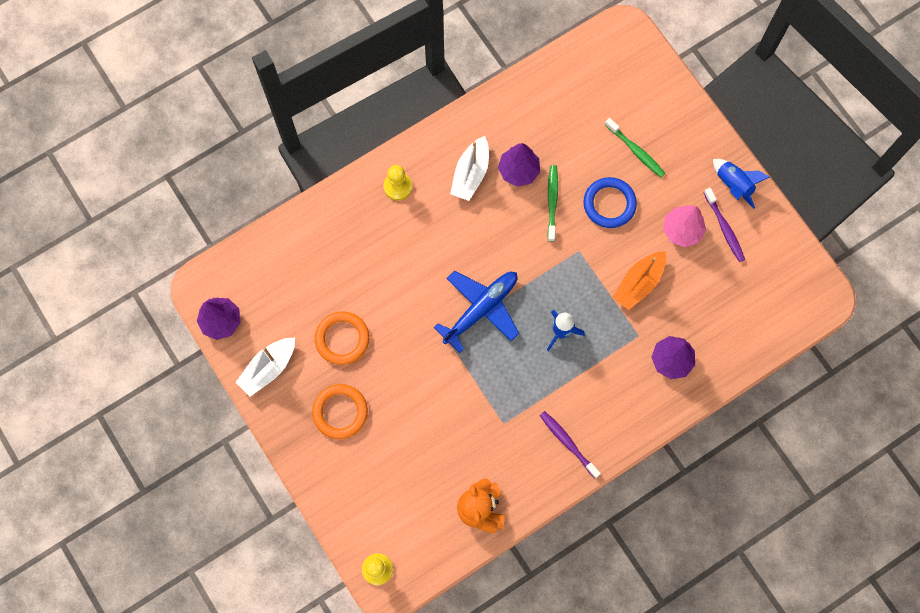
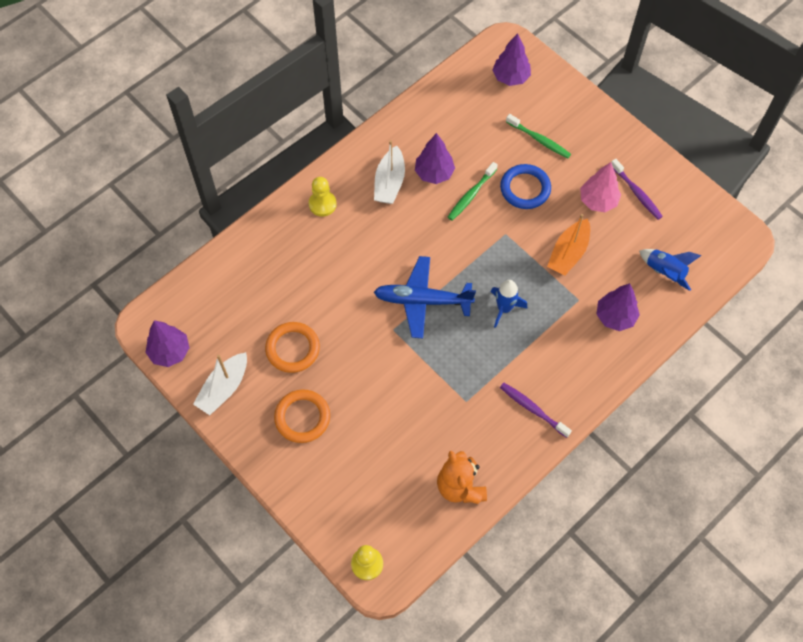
camera: 10 degrees left, 10 degrees down
blue plane [434,271,519,353] -> blue plane turned 120 degrees counterclockwise [374,256,476,338]
green toothbrush [547,165,558,242] -> green toothbrush turned 135 degrees counterclockwise [448,162,498,221]
blue rocket [713,159,770,209] -> blue rocket moved to [639,249,701,291]
none -> purple tree [493,33,531,86]

